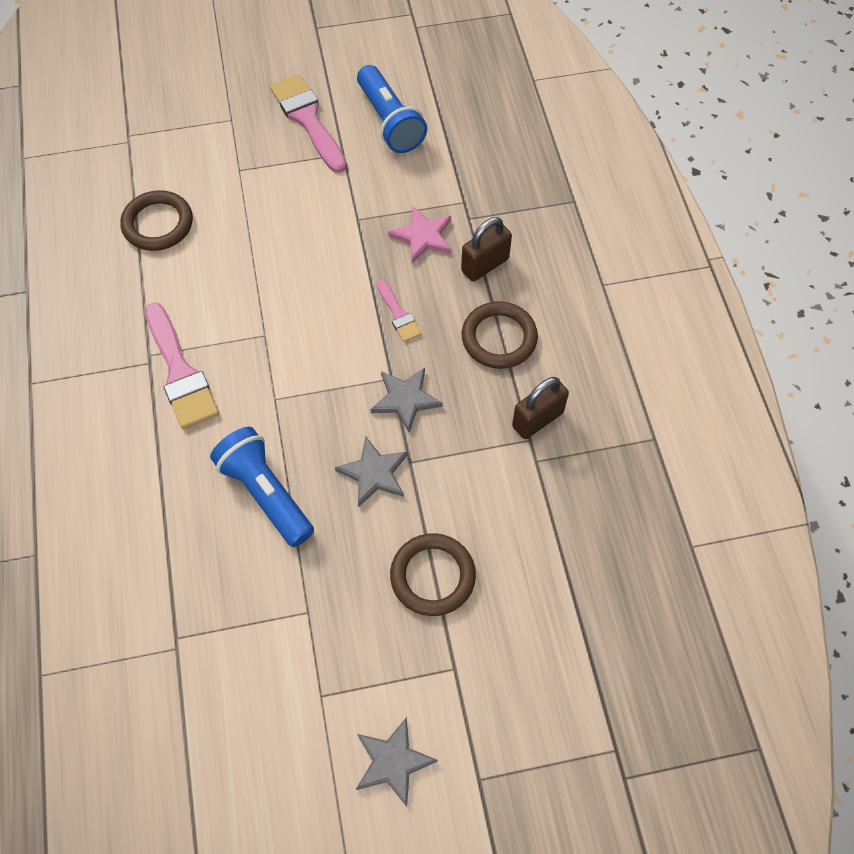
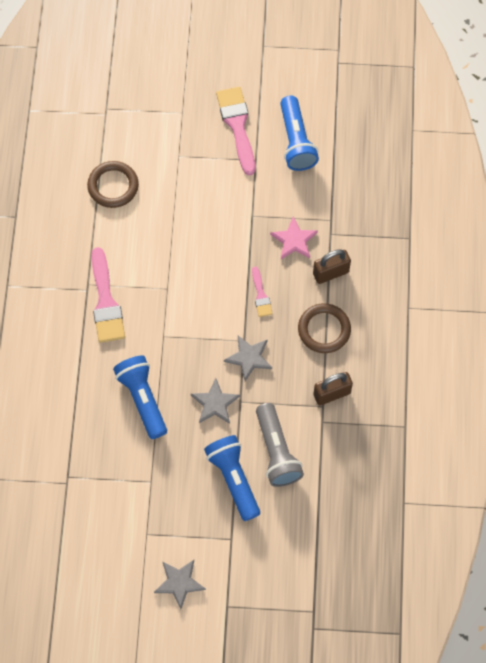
camera: 15 degrees right, 5 degrees up
brown ring [390,533,476,616] -> blue flashlight [204,435,260,521]
none -> grey flashlight [256,403,304,487]

